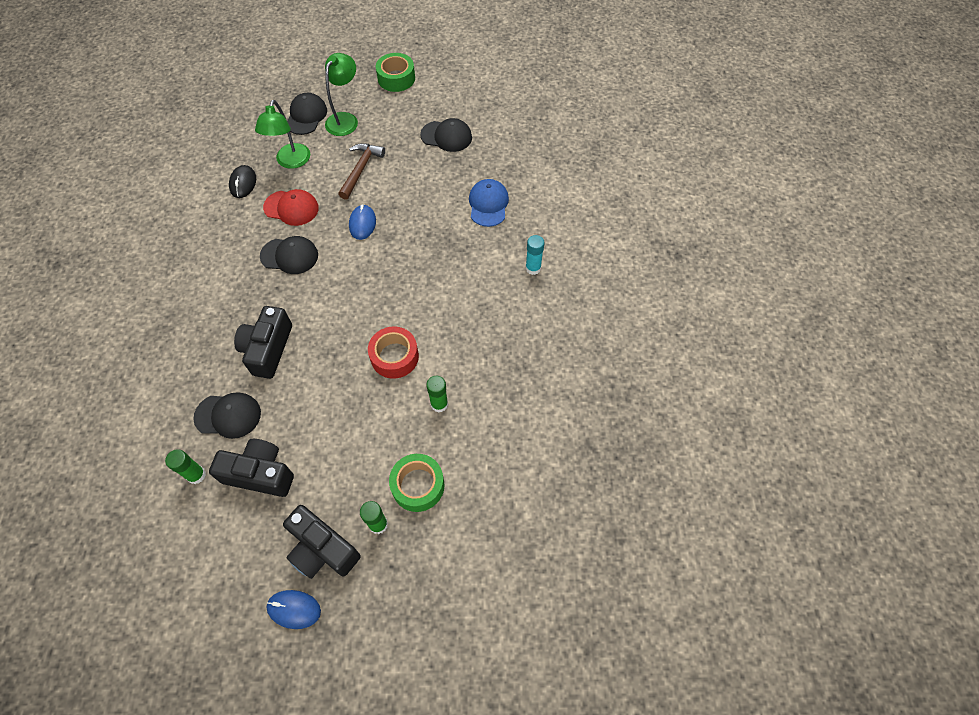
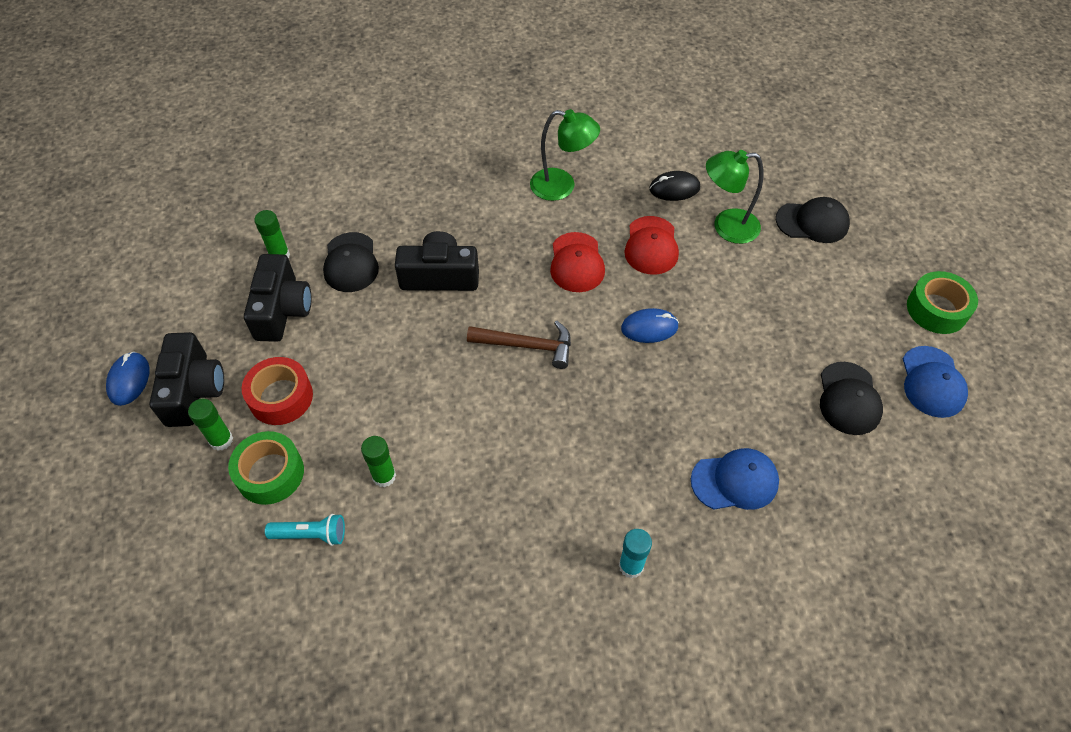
camera: 80 degrees right, 5 degrees down
black cap [260,236,318,274] -> red cap [550,232,605,292]
black camera [283,505,361,579] -> black camera turned 150 degrees clockwise [149,332,224,427]
green lamp [325,53,358,136] -> green lamp moved to [530,109,600,201]
brown hammer [338,143,385,200] -> brown hammer moved to [467,320,571,369]
red tape [368,326,419,379] -> red tape moved to [242,357,313,425]
none -> turquoise flashlight [265,514,345,546]
none -> blue cap [903,346,968,418]

